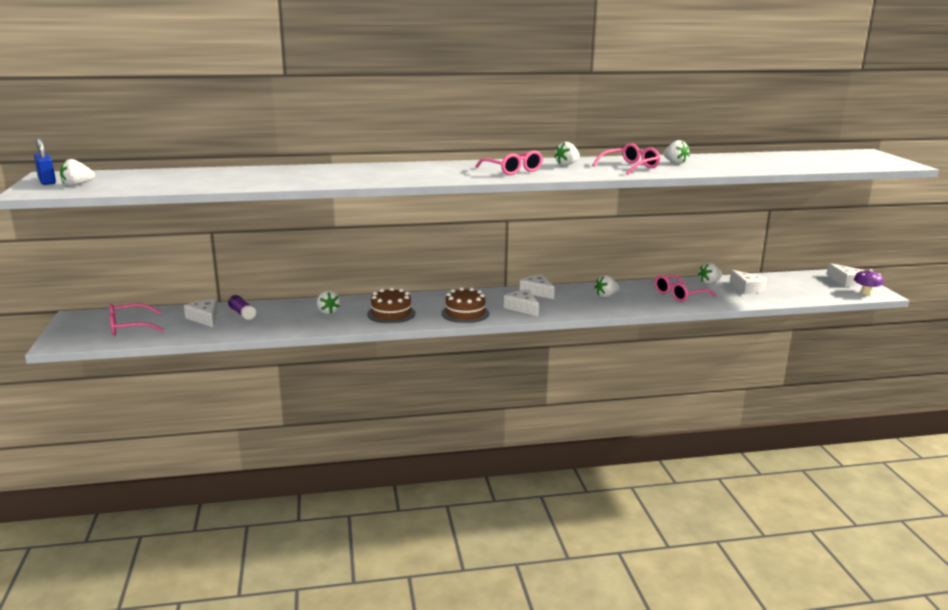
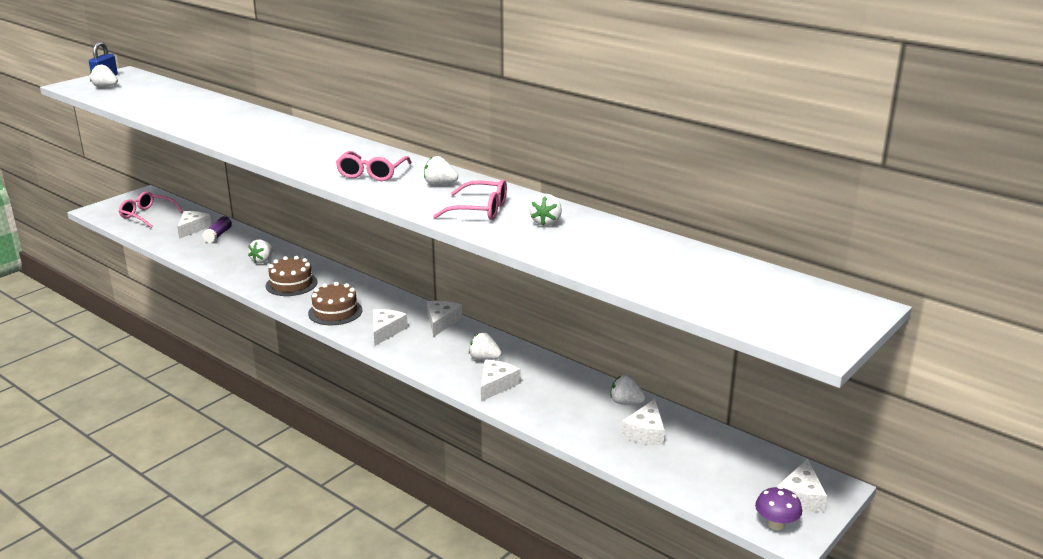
camera: 50 degrees right, 5 degrees up
pink glasses [654,275,716,302] -> none
none -> white cheese [481,360,520,402]

